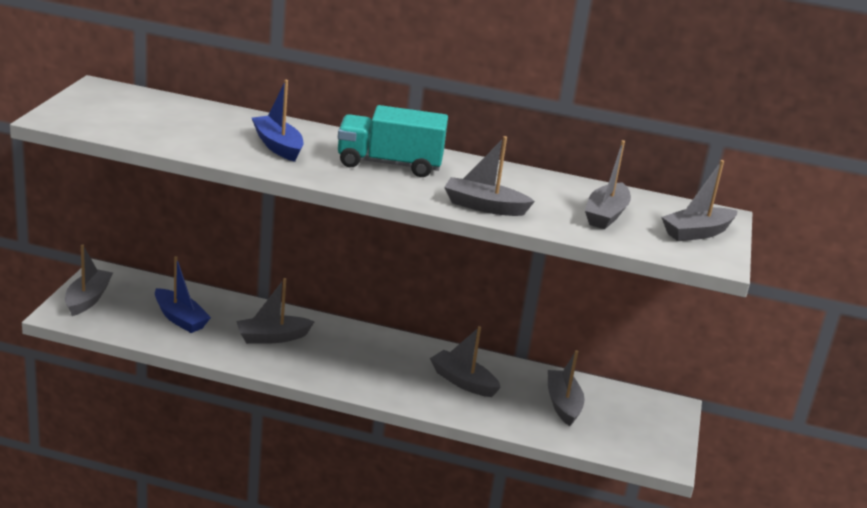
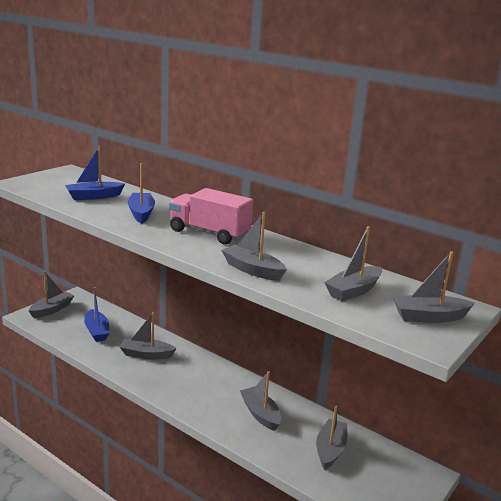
camera: 25 degrees right, 5 degrees down
turquoise truck [338,105,448,177] -> pink truck [169,188,253,245]
none -> blue boat [65,147,125,200]

